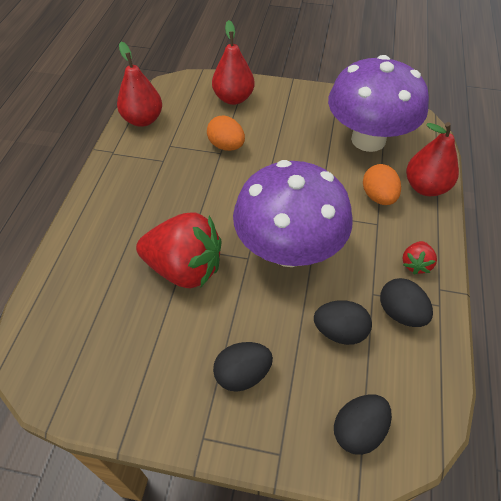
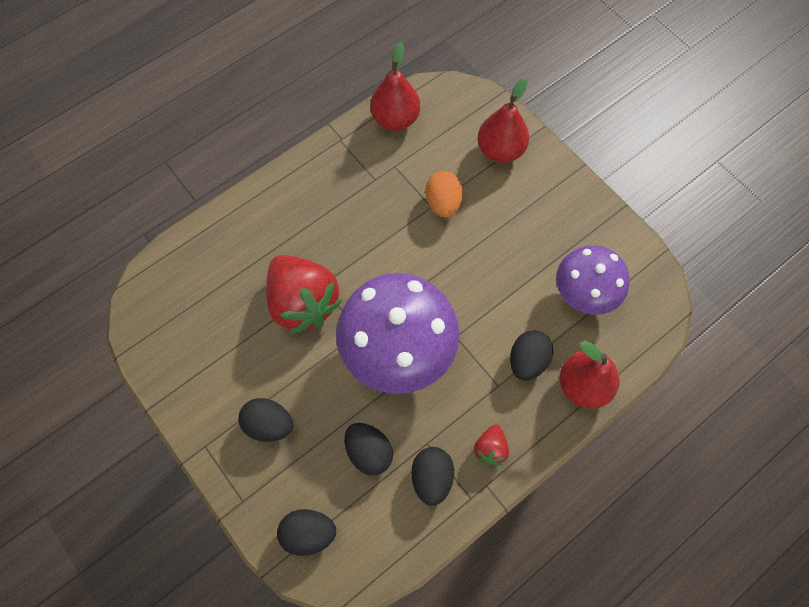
camera: 40 degrees right, 15 degrees up
purple mushroom [328,55,429,152] -> purple mushroom [556,245,630,315], size x0.62
orange egg [363,164,401,205] -> black egg [510,330,553,381]
red strawberry [402,241,437,275] -> red strawberry turned 45 degrees counterclockwise [474,425,509,465]

